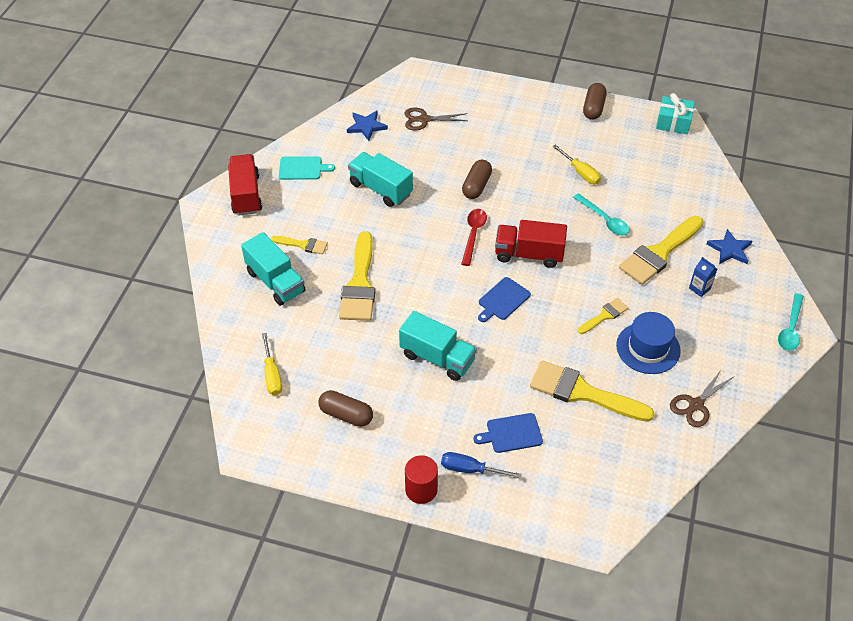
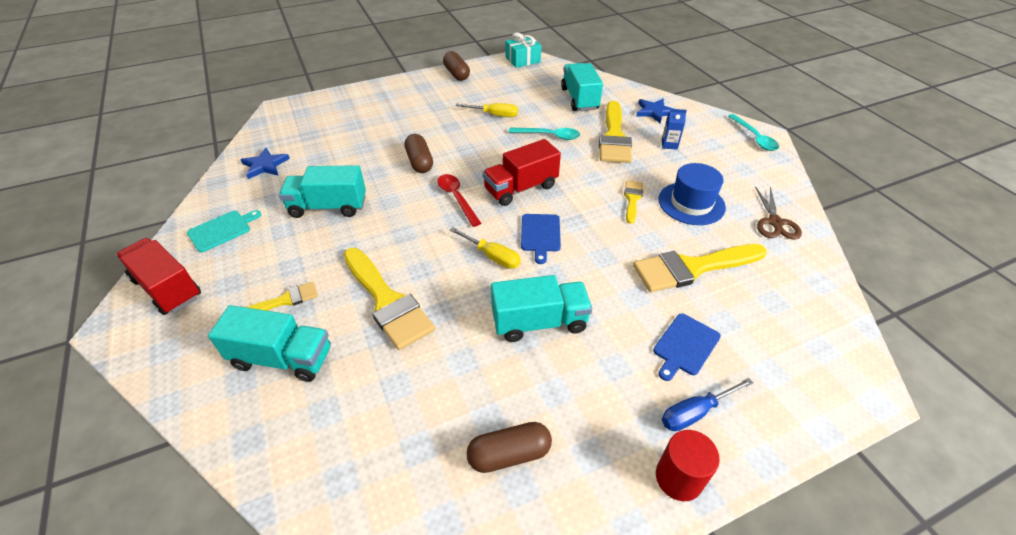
camera: 40 degrees left, 5 degrees down
yellow screwdriver [262,333,282,396] -> yellow screwdriver moved to [450,227,521,269]
brown scissors [405,108,467,130] -> none
none -> turquoise truck [561,63,603,111]

